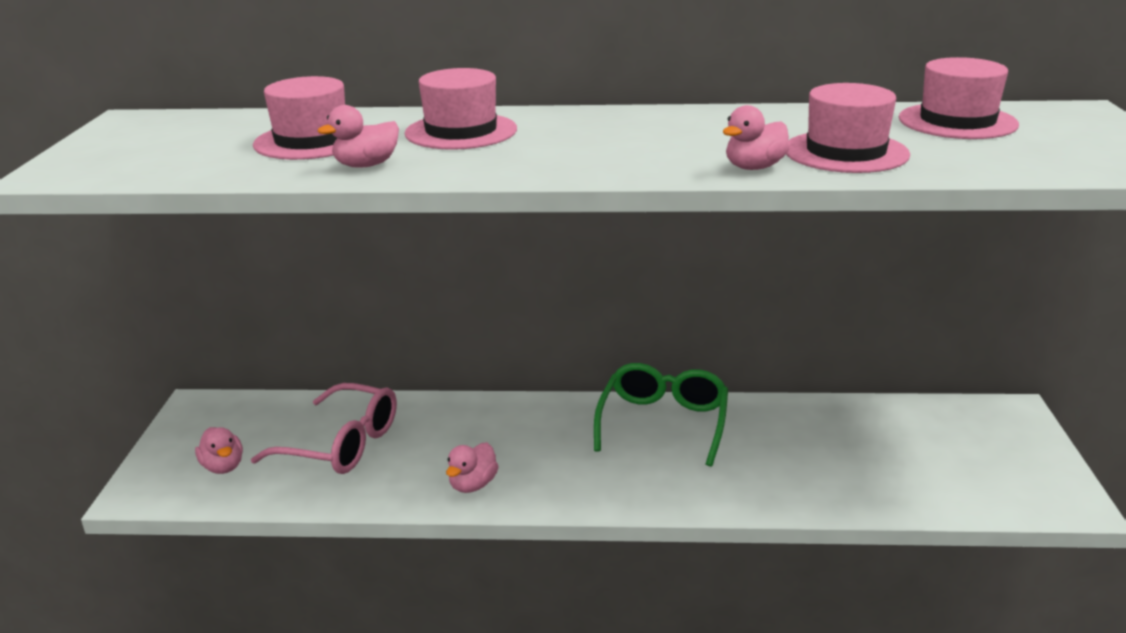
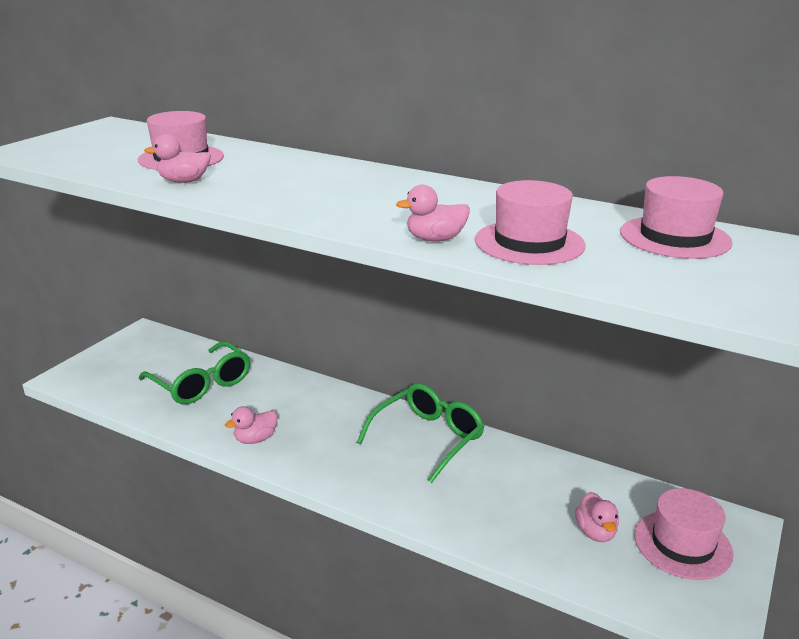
camera: 25 degrees right, 0 degrees up
pink duck [195,427,243,474] -> pink duck moved to [575,492,619,542]
pink glasses [251,383,397,474] -> green glasses [139,341,250,404]
pink hat [405,68,517,150] -> pink hat moved to [634,488,733,580]

